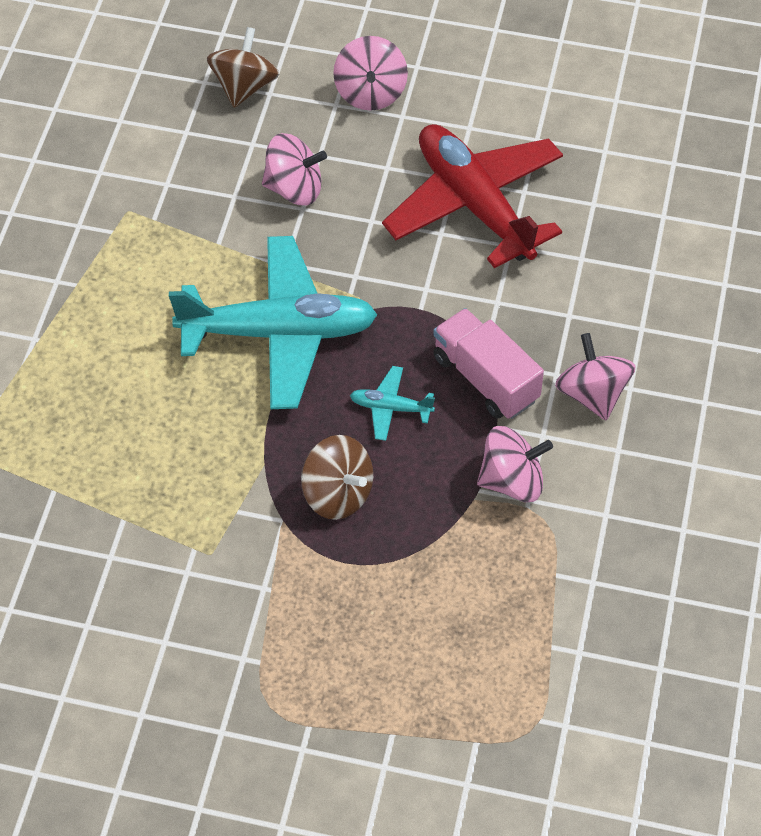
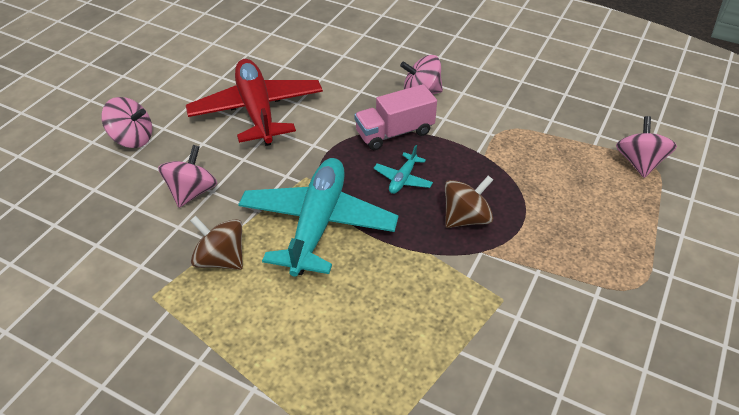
camera: 75 degrees left, 10 degrees down
brown spinning top [207,27,279,108] -> brown spinning top moved to [190,216,243,270]
red plane [382,124,563,268] -> red plane turned 90 degrees clockwise [186,59,323,146]
pink spinning top [477,426,553,502] -> pink spinning top moved to [616,116,677,178]

